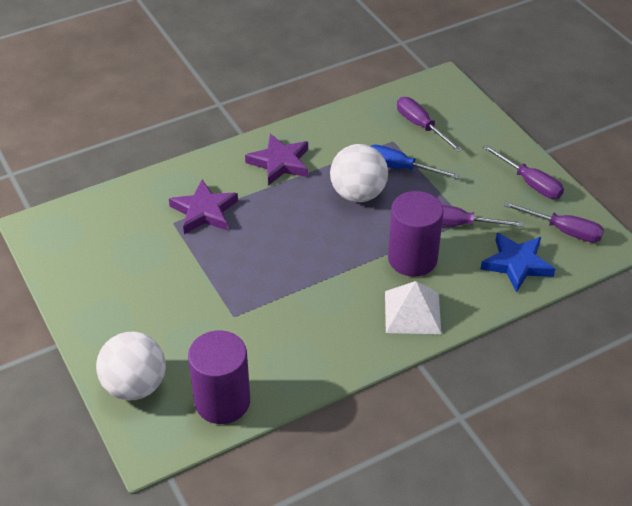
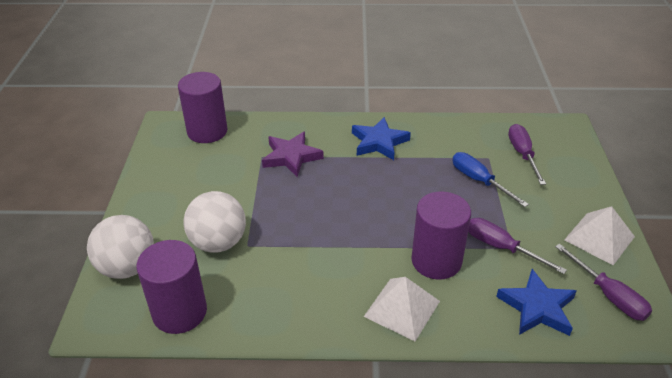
camera: 30 degrees right, 5 degrees down
purple star [245,134,308,186] -> blue star [352,117,411,160]
white ball [330,144,388,202] -> white ball moved to [184,191,246,253]
purple screwdriver [483,145,564,199] -> white pyramid [564,206,635,265]
none -> purple cylinder [178,72,228,143]

